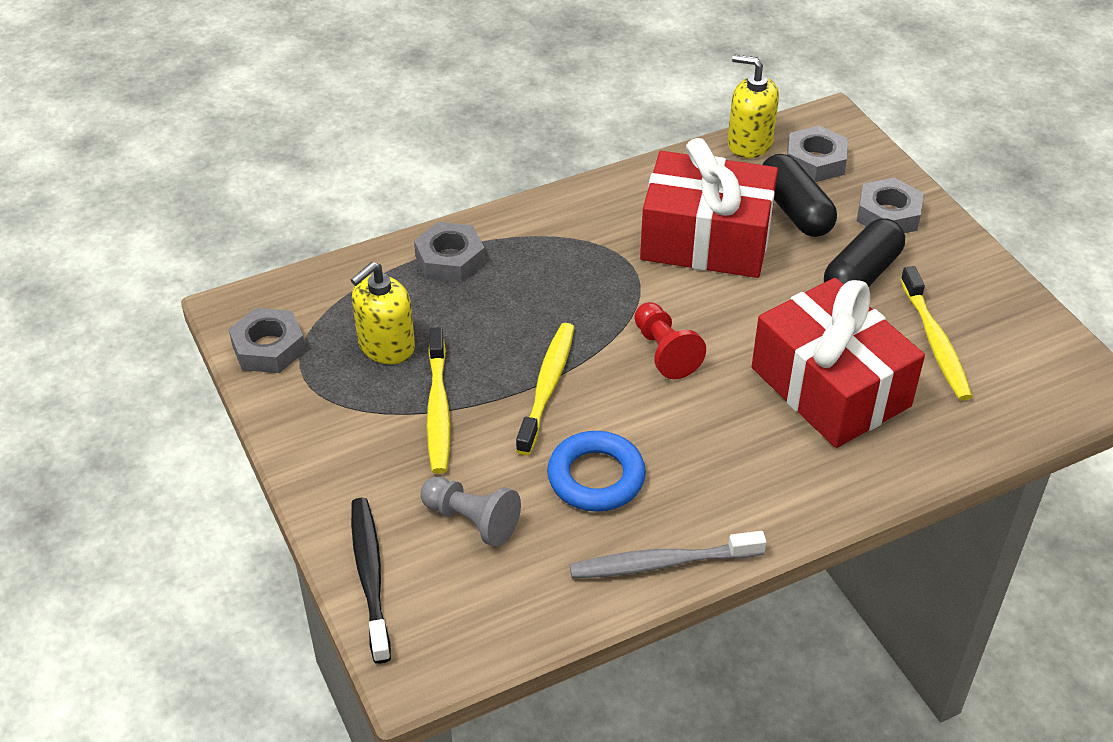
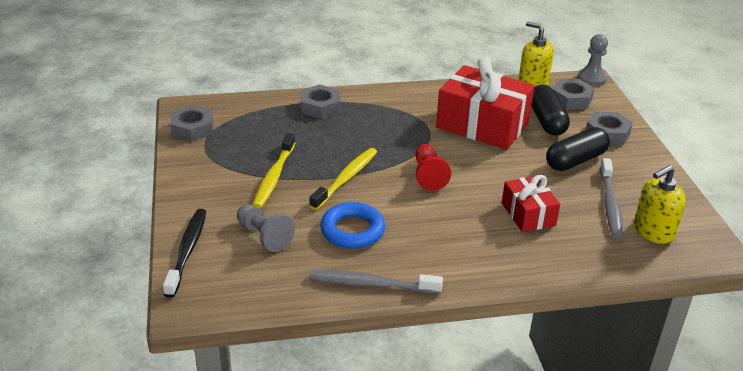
camera: 15 degrees right, 10 degrees down
yellow soap dispenser [351,262,415,364] -> yellow soap dispenser moved to [634,165,686,244]
red gift [752,278,925,448] -> red gift [502,175,560,232], size x0.55
yellow toothbrush [900,266,973,401] -> grey toothbrush [600,158,623,239]
none -> grey pawn [577,34,608,86]

